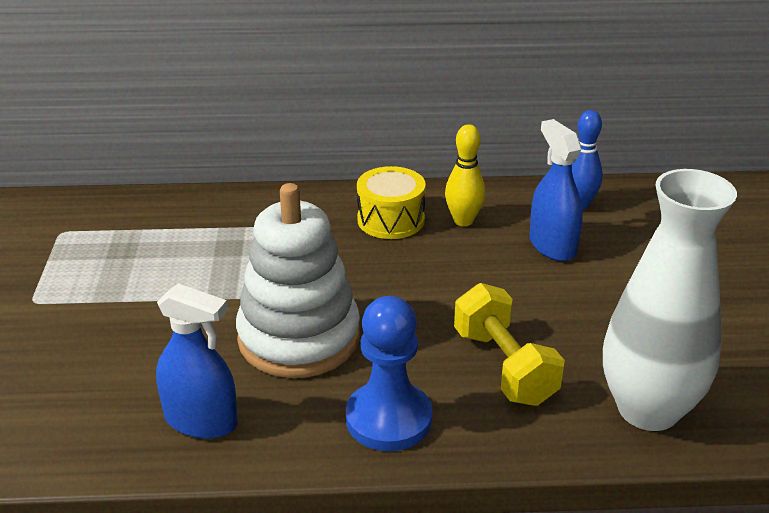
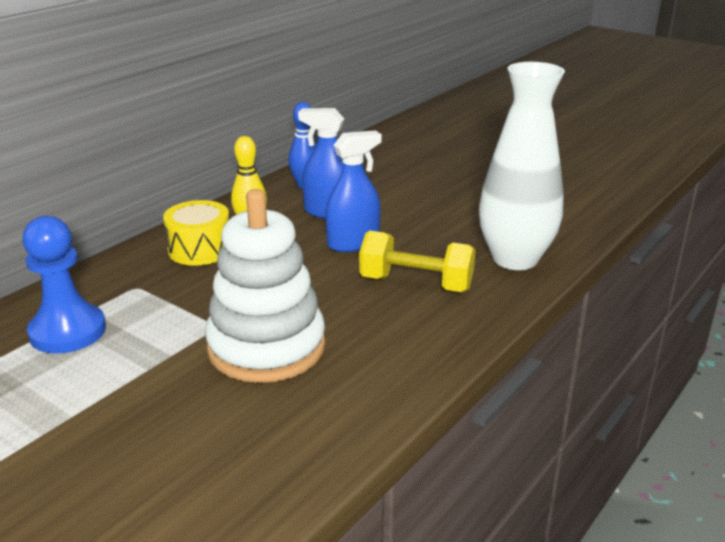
camera: 50 degrees left, 5 degrees down
blue spray bottle [156,283,238,439] -> blue spray bottle moved to [325,131,382,252]
blue pawn [346,296,433,451] -> blue pawn moved to [22,216,106,353]

